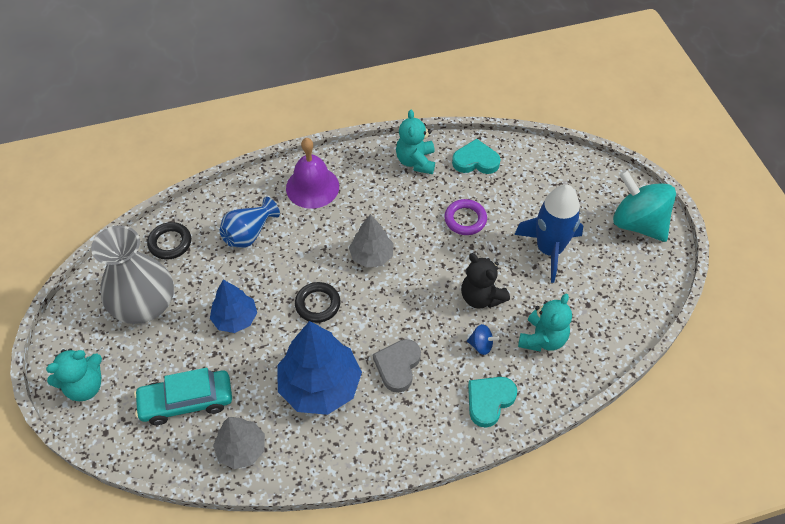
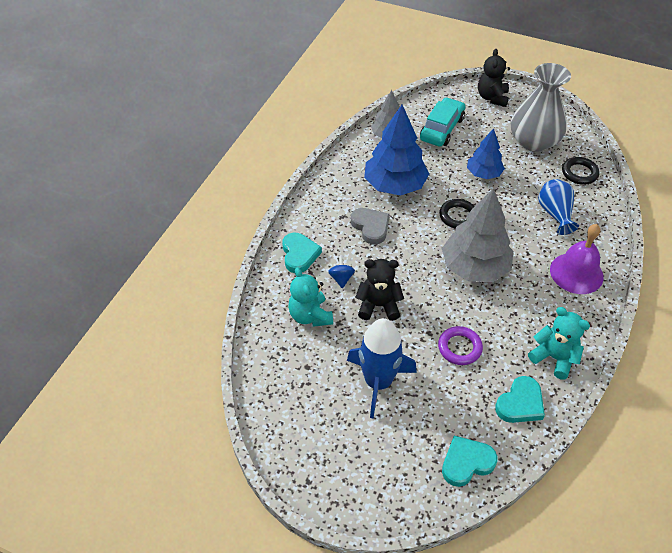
camera: 130 degrees right, 5 degrees down
turquoise teddy bear [46,349,102,401] -> black teddy bear [478,49,510,107]
grey tree [349,214,394,268] -> grey tree [442,188,513,282], size x1.70
blue spinning top [467,324,500,355] -> blue spinning top turned 120 degrees clockwise [328,255,355,289]
turquoise spinning top [613,170,676,242] -> none
none -> turquoise heart [442,436,498,487]

